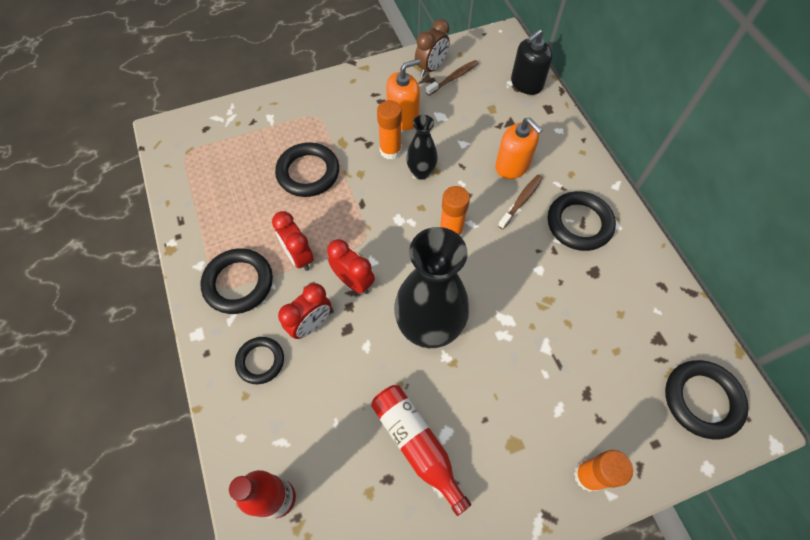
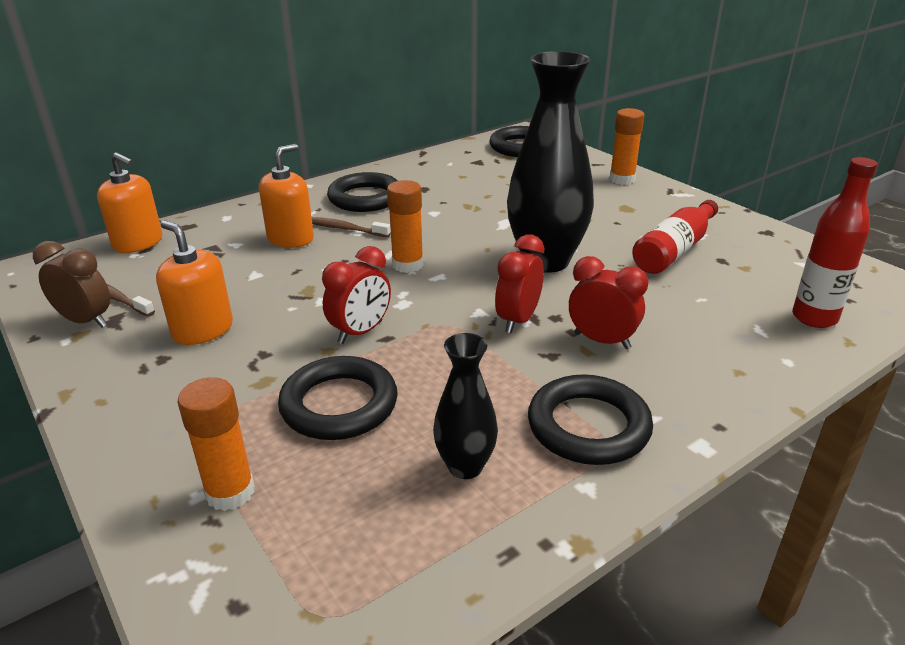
camera: 105 degrees left, 30 degrees down
black ring [235,337,284,384] -> none
red clock [272,211,314,271] -> red clock moved to [322,246,391,344]
orange glue stick [377,100,402,159] -> orange glue stick moved to [178,377,255,511]
black vase [406,115,438,180] -> black vase moved to [433,333,498,479]
black soap dispenser [511,29,553,95] -> orange soap dispenser [97,152,162,253]

